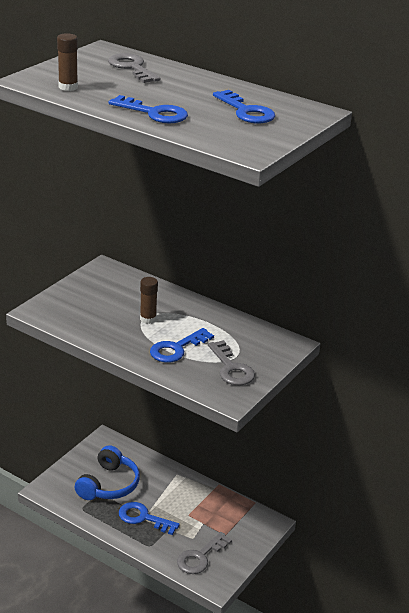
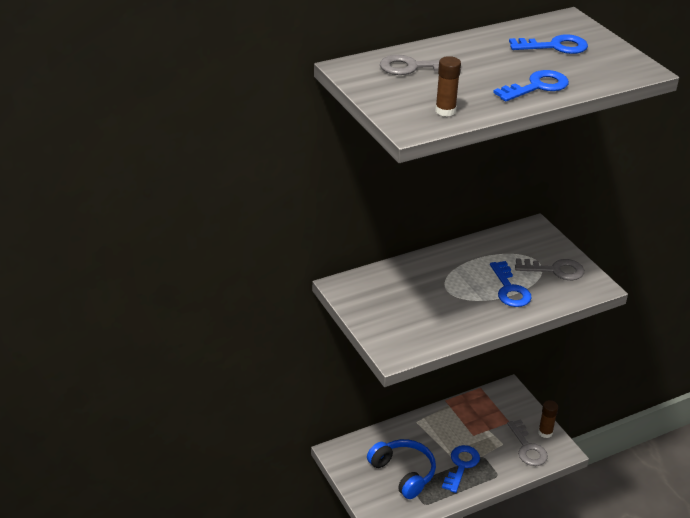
camera: 60 degrees left, 5 degrees up
blue key [119,502,180,535] -> blue key turned 150 degrees clockwise [442,445,480,493]
brown glue stick [140,277,158,324] -> brown glue stick moved to [538,400,558,438]

